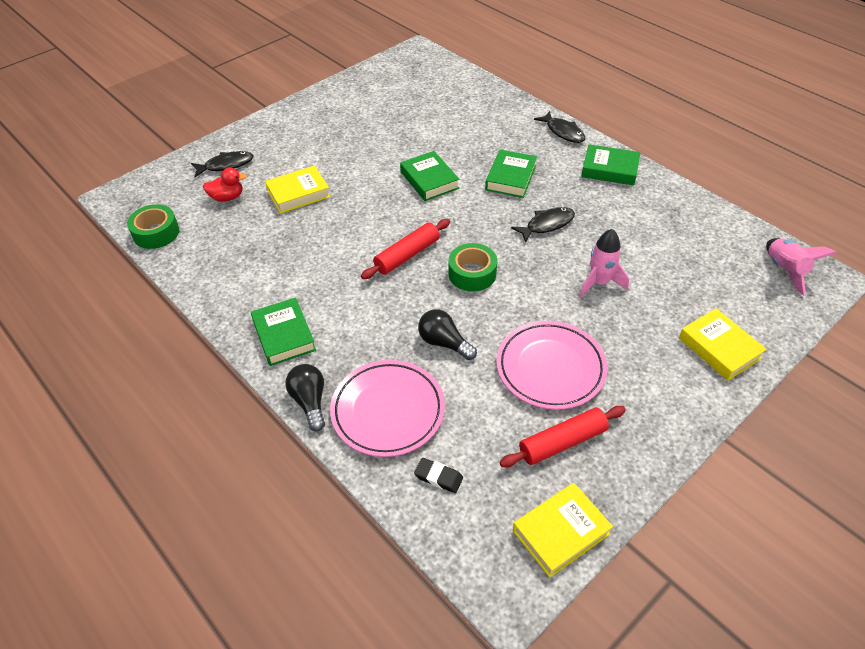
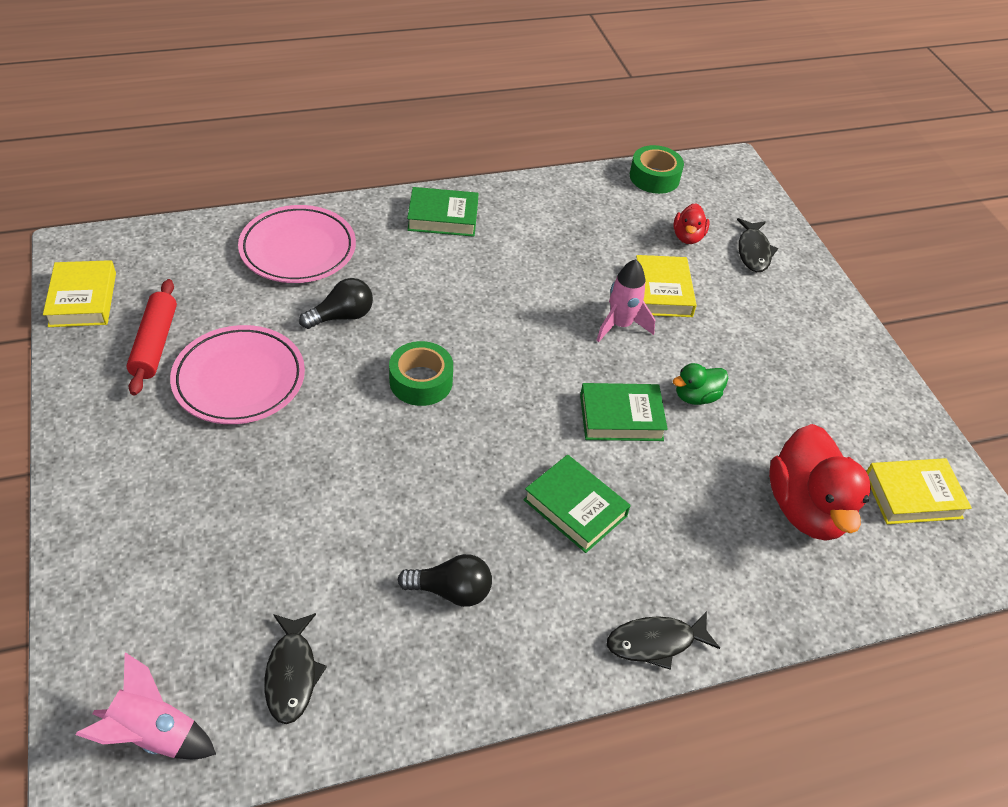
camera: 110 degrees right, 0 degrees up
black light bulb [285,364,325,431] -> black light bulb moved to [397,554,492,607]
red rolling pin [361,219,450,279] -> none
black eraser [414,458,463,493] -> none
black fish [511,207,575,243] -> black fish moved to [264,613,327,724]
pink rocket [579,229,629,297] -> pink rocket moved to [596,259,655,342]
green book [581,144,640,185] -> none
yellow book [679,308,767,381] -> yellow book moved to [866,458,972,524]
none -> green duck [673,363,728,405]
none -> red duck [769,424,871,541]

